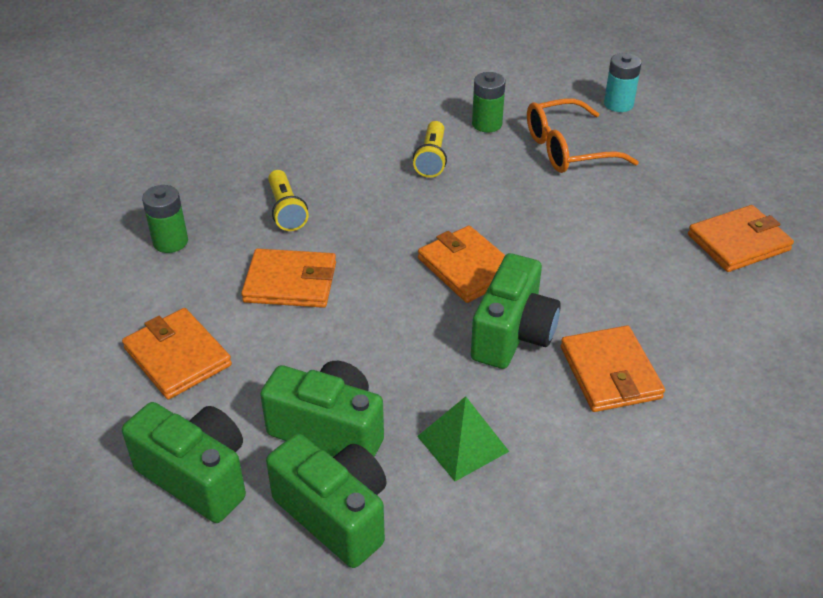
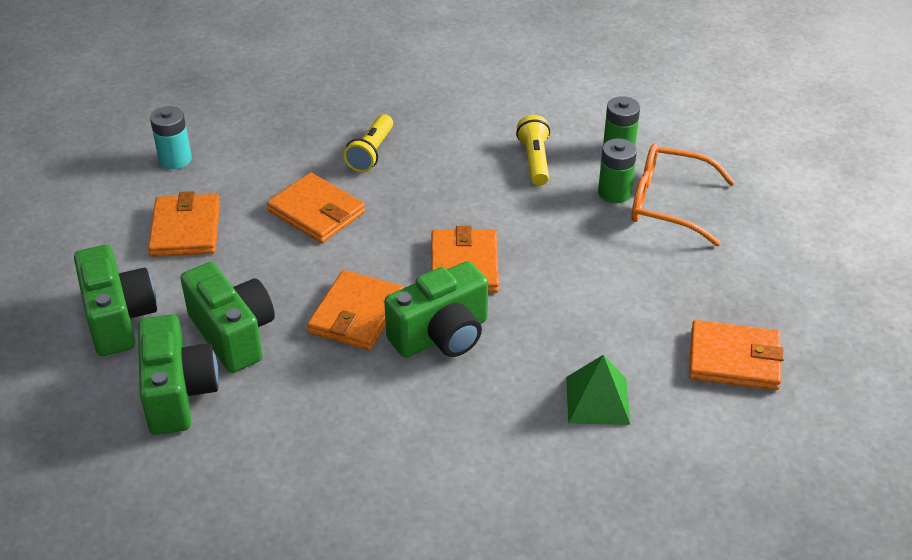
camera: 35 degrees right, 0 degrees up
green battery [142,185,188,253] -> green battery moved to [598,138,637,203]
yellow flashlight [413,121,447,178] -> yellow flashlight turned 135 degrees clockwise [516,115,550,185]
green pyramid [417,396,509,481] -> green pyramid moved to [566,355,631,425]
orange wallet [561,326,665,412] -> orange wallet moved to [307,270,404,350]
turquoise battery [604,53,641,112] -> turquoise battery moved to [150,106,192,169]

